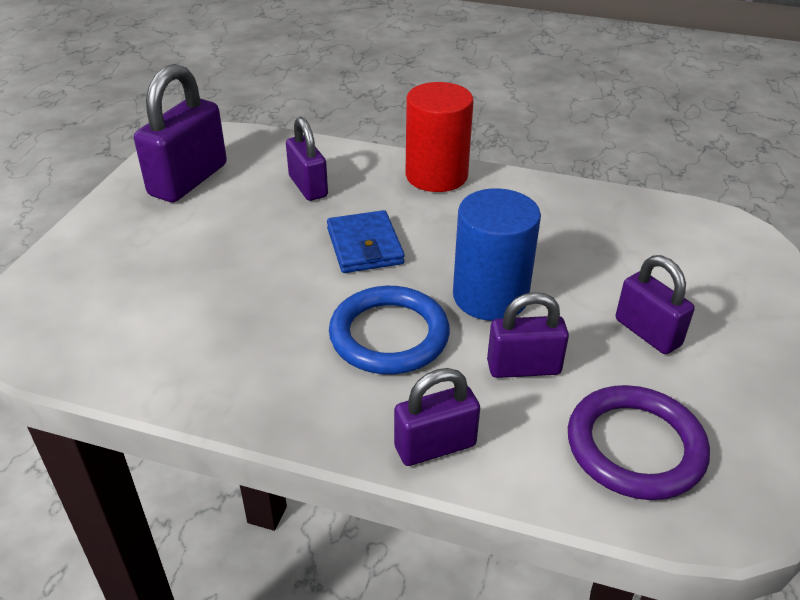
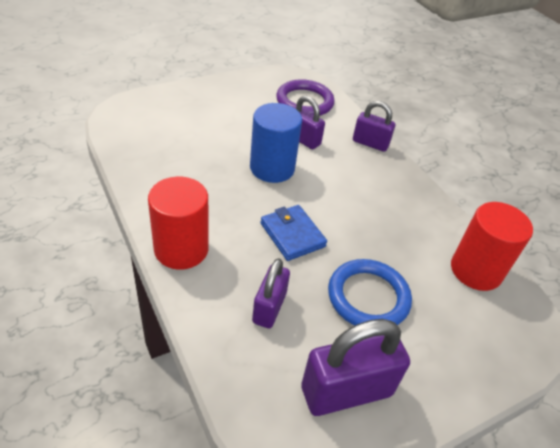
camera: 140 degrees left, 5 degrees up
blue wallet [327,210,405,273] -> blue wallet turned 60 degrees counterclockwise [261,205,327,261]
blue ring [329,286,450,374] -> blue ring moved to [328,259,412,325]
purple padlock [616,255,695,354] -> none
none -> red cylinder [451,202,533,291]

